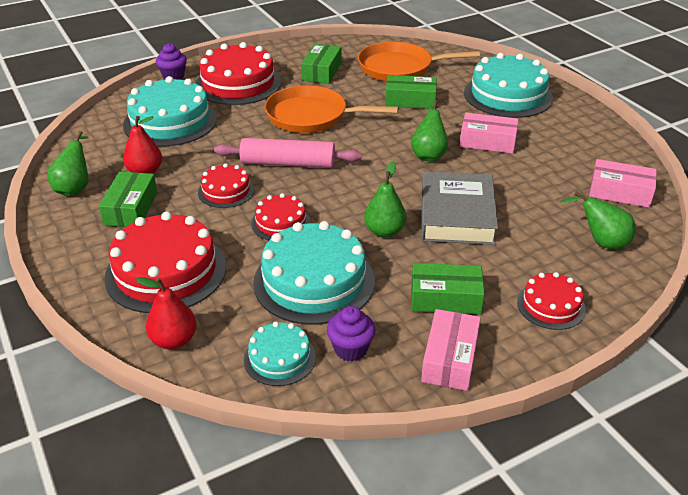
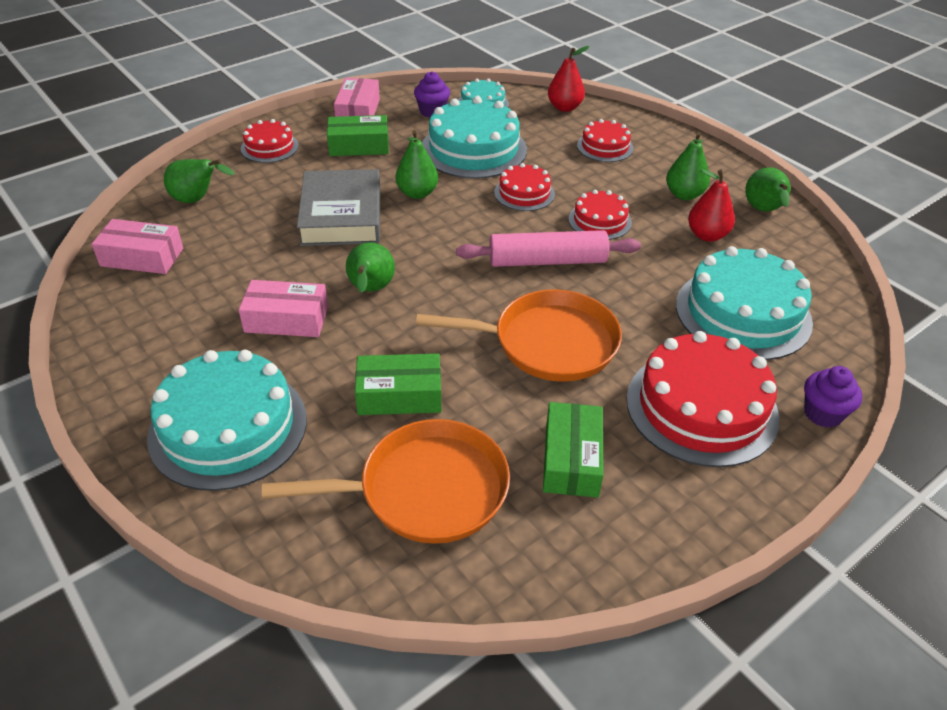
camera: 170 degrees right, 5 degrees up
green box [99,172,157,227] -> green pear [666,132,710,200]
red cake [104,212,226,313] -> red cake [577,119,633,162], size x0.53

